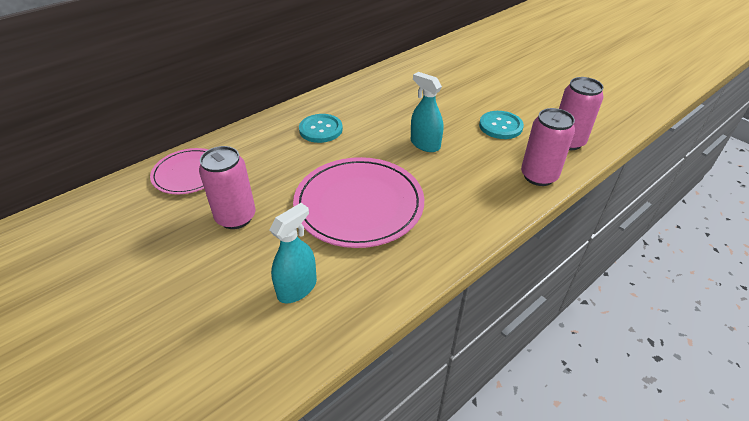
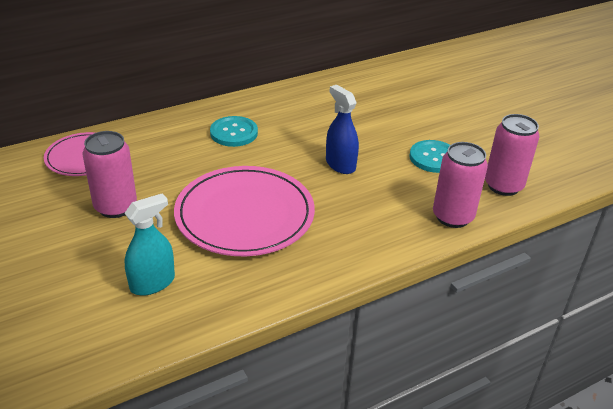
camera: 10 degrees right, 5 degrees down
turquoise spray bottle [411,72,443,152] -> blue spray bottle [326,85,359,174]

